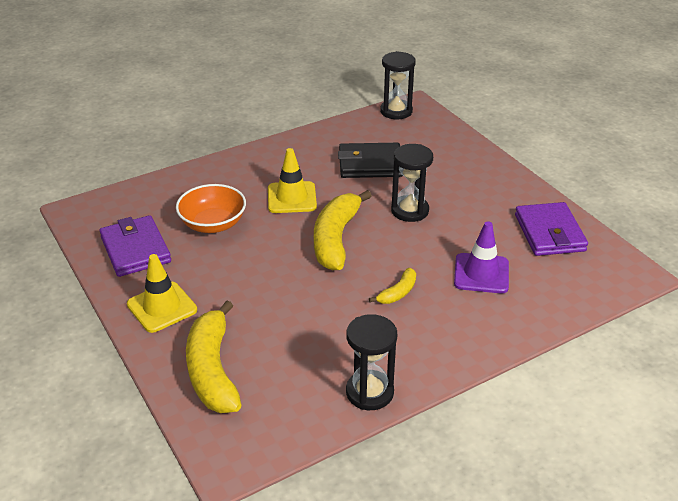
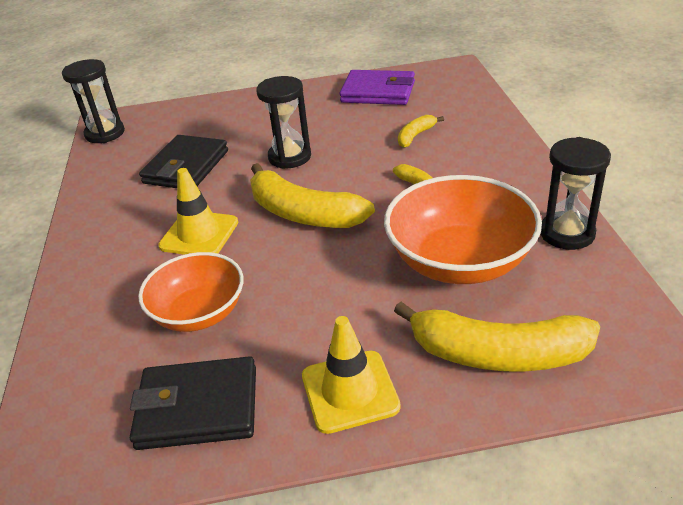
camera: 65 degrees left, 0 degrees up
purple wallet [100,215,171,277] -> black wallet [130,356,256,450]
purple traffic cone [454,221,509,293] -> yellow banana [398,115,444,148]
none -> orange bowl [384,175,542,284]

